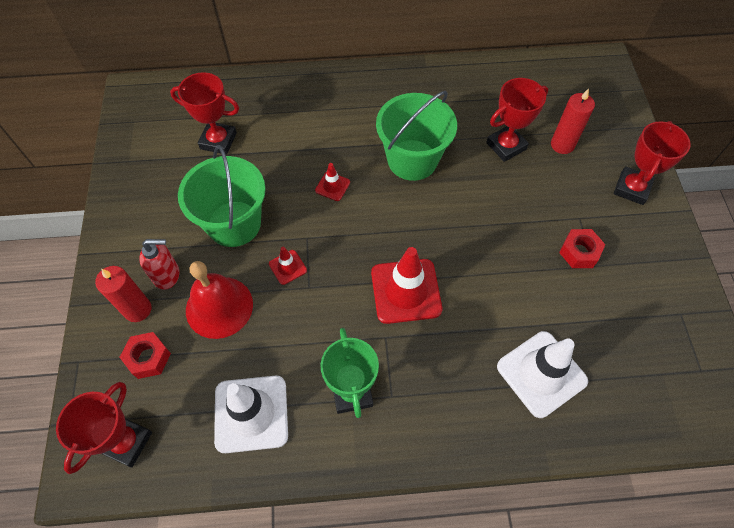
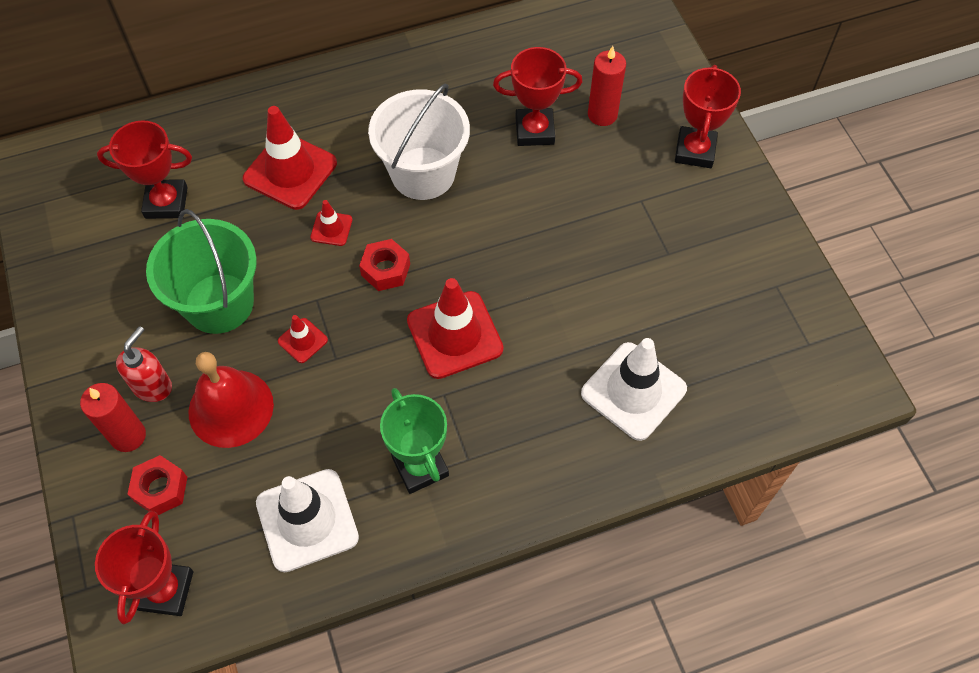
camera: 15 degrees left, 0 degrees up
red soap dispenser [139,239,179,290] -> red soap dispenser turned 45 degrees counterclockwise [116,326,172,402]
green bucket [376,91,457,181] -> white bucket [368,83,470,200]
red trophy [486,78,548,162] -> red trophy turned 45 degrees clockwise [493,47,582,146]
red nut [559,229,606,268] -> red nut moved to [359,239,410,291]
none -> red traffic cone [243,106,337,210]

